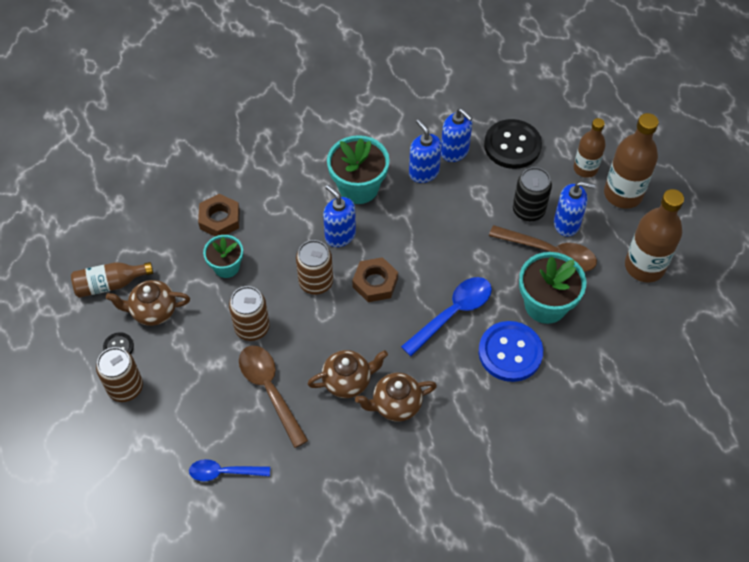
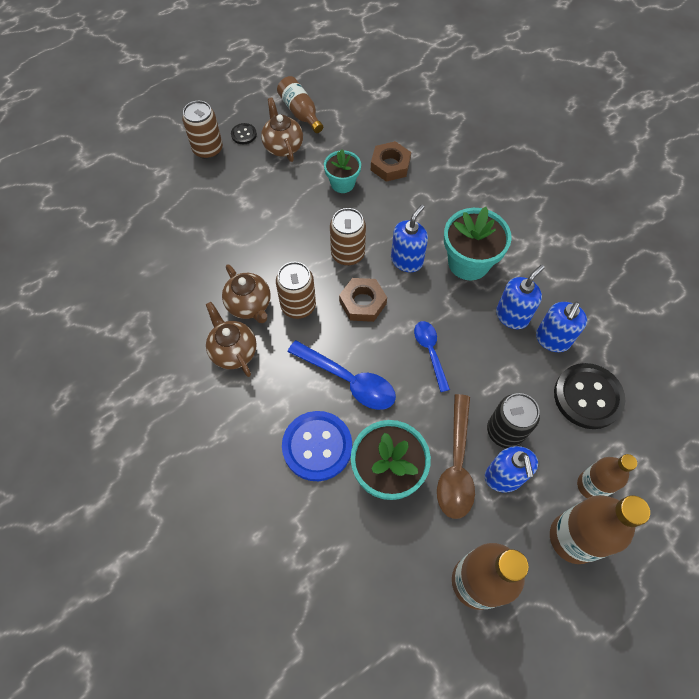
camera: 75 degrees right, 5 degrees up
blue spoon [189,459,270,481] -> blue spoon moved to [414,321,450,392]
brown can [229,286,270,341] -> brown can moved to [276,262,316,319]
brown spoon [239,345,308,448] -> none

